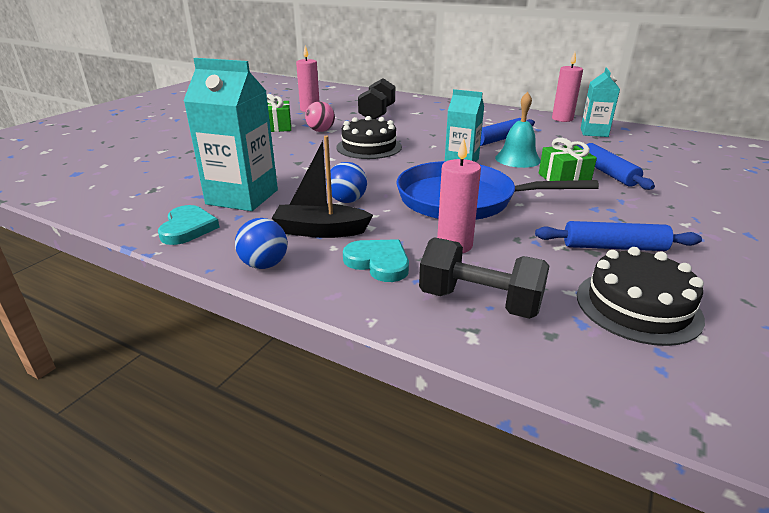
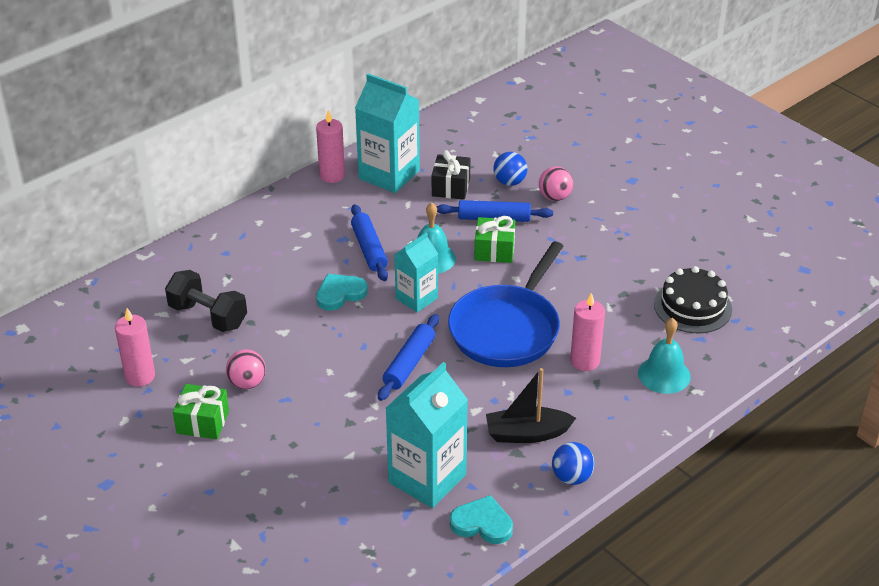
camera: 70 degrees left, 10 degrees up
black boat [272,136,373,238] -> black boat turned 60 degrees clockwise [486,368,576,443]
blue ball [326,162,367,203] -> blue ball moved to [493,152,527,186]
black cake [336,116,402,159] -> none
turquoise heart [343,239,409,282] -> turquoise heart moved to [316,274,368,311]
black dumbbell [419,237,549,319] -> turquoise bell [638,318,691,394]
blue rolling pin [535,221,702,251] -> blue rolling pin moved to [378,314,439,401]
turquoise carton [581,68,620,137] -> turquoise carton [355,74,420,193], size x1.62
none -> black gift [432,150,471,200]
none -> pink ball [539,166,573,201]

